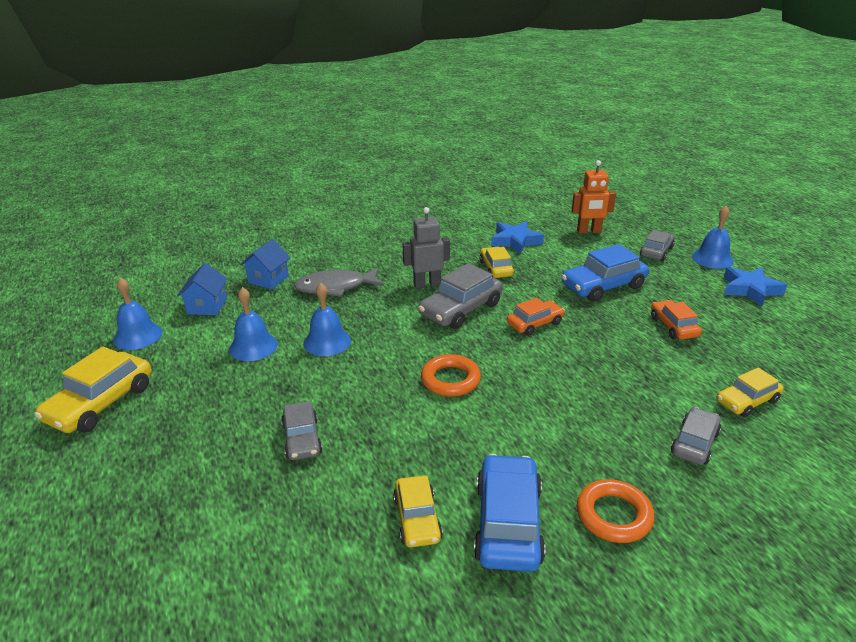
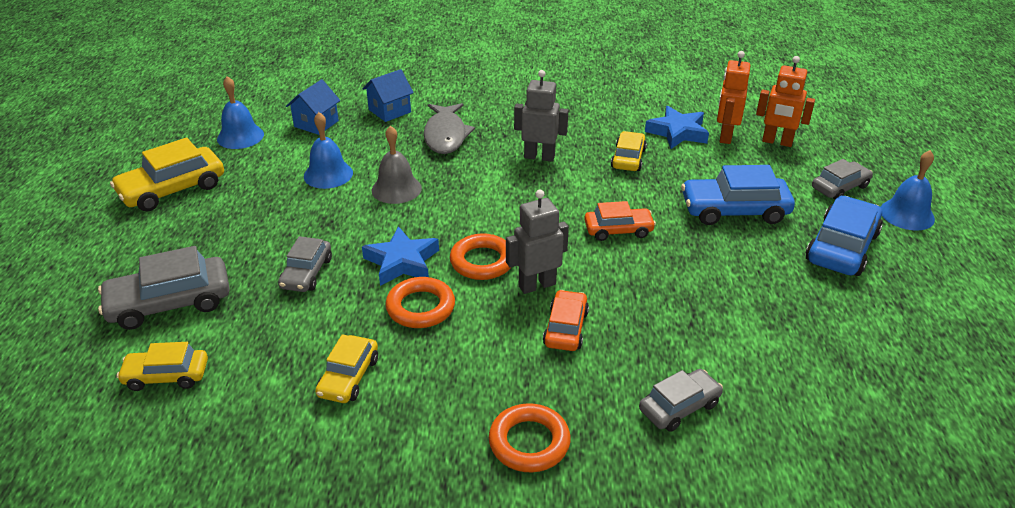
camera: 25 degrees right, 5 degrees up
grey fish [294,268,384,297] -> grey fish turned 105 degrees counterclockwise [424,103,475,154]
blue bell [304,283,351,356] -> grey bell [372,126,422,204]
grey car [418,263,503,329] -> grey car moved to [98,246,230,330]
blue car [474,454,545,572] -> blue car moved to [806,196,883,276]
orange car [651,300,702,340] -> orange car moved to [543,290,589,351]
yellow car [716,368,784,417] -> yellow car moved to [117,342,208,391]
blue star [724,267,787,306] -> blue star moved to [362,226,439,286]
none -> orange ring [385,277,455,328]
none -> grey robot [506,190,569,294]
none -> orange robot [717,51,750,144]

